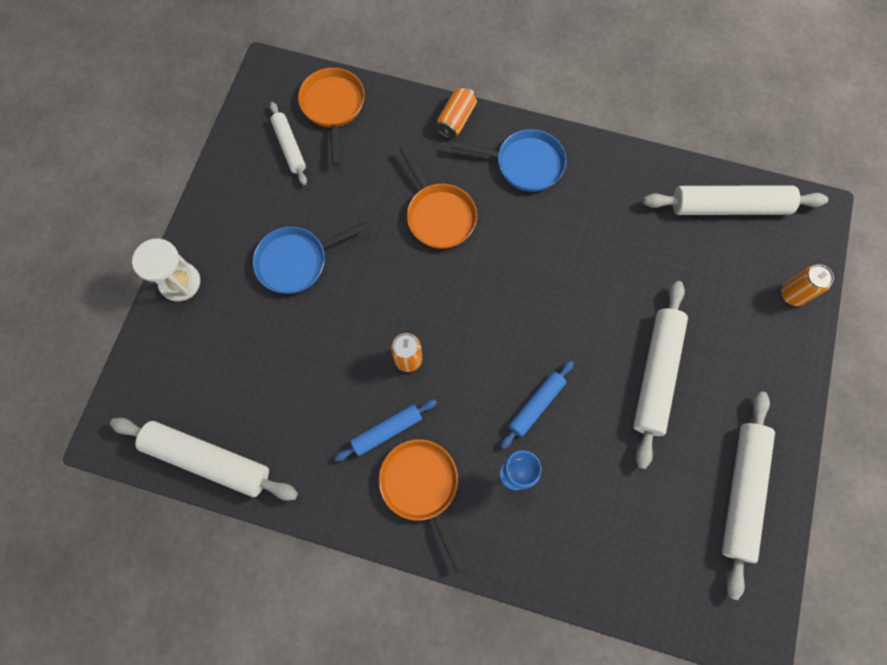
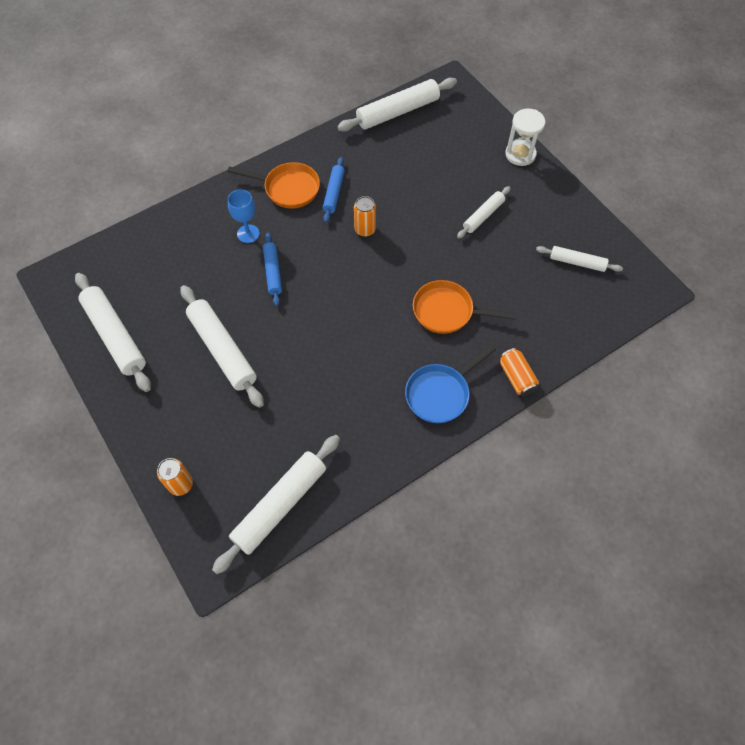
camera: 130 degrees right, 10 degrees down
blue pan [253,221,369,294] -> white rolling pin [457,186,511,239]
orange pan [298,68,365,165] -> none

